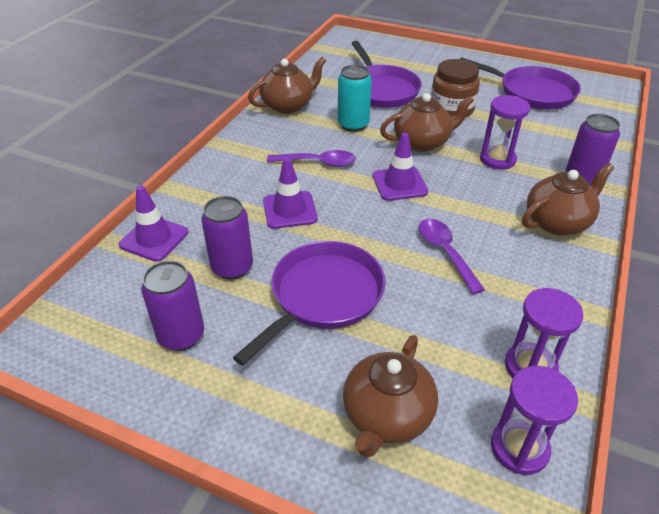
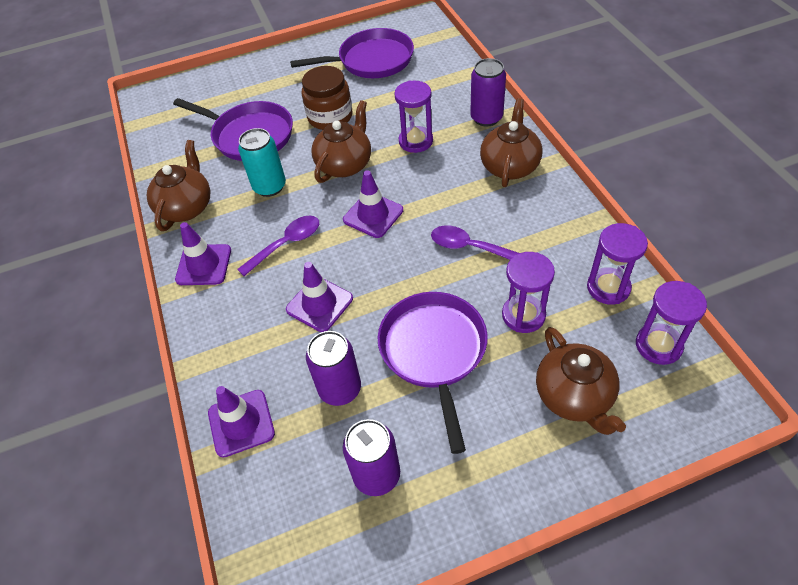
camera: 40 degrees left, 10 degrees up
none -> purple traffic cone [175,222,231,285]
none -> purple hourglass [502,252,555,333]

